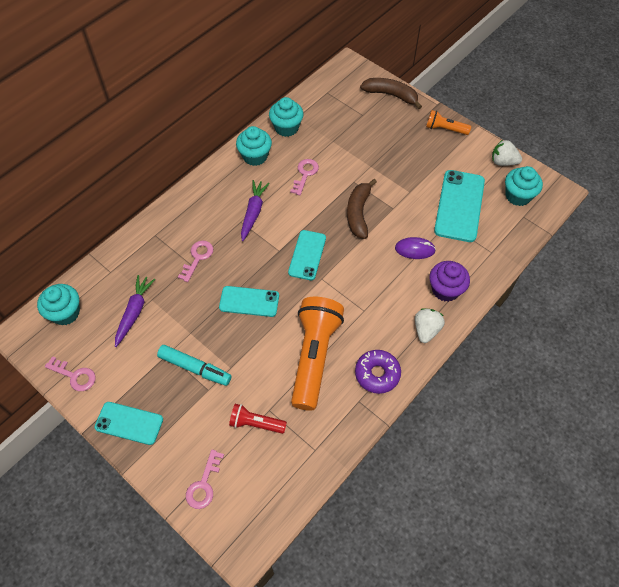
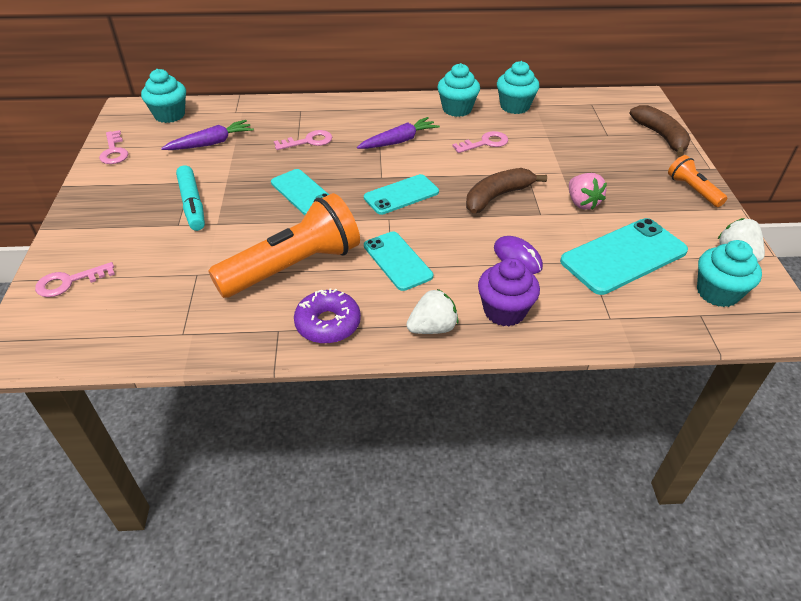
camera: 45 degrees right, 15 degrees down
turquoise phone [95,402,163,445] -> turquoise phone moved to [364,231,433,291]
red flashlight [229,404,287,434] -> none
none -> pink strawberry [569,173,607,210]

